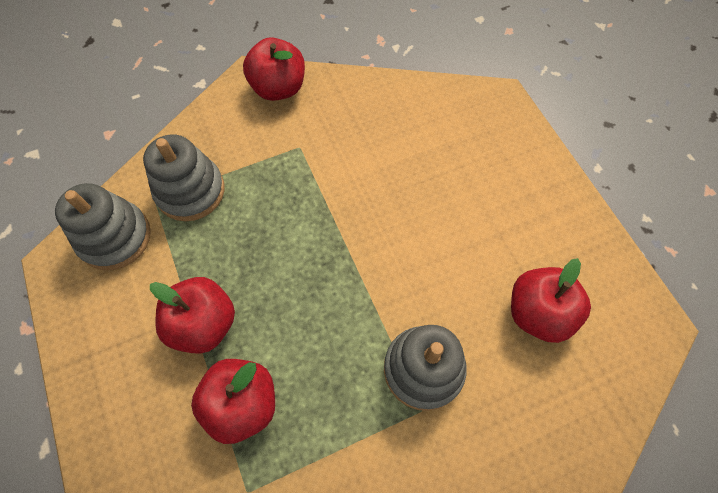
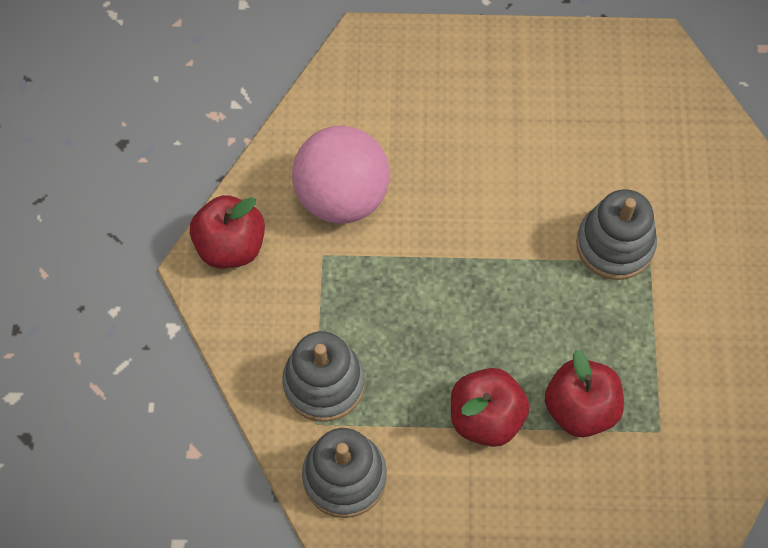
camera: 65 degrees left, 0 degrees up
red apple [511,258,591,343] -> none
none -> pink ball [292,126,389,224]

